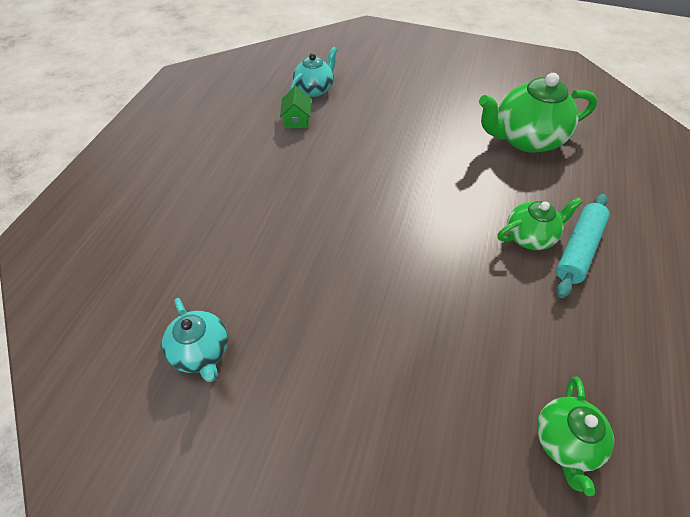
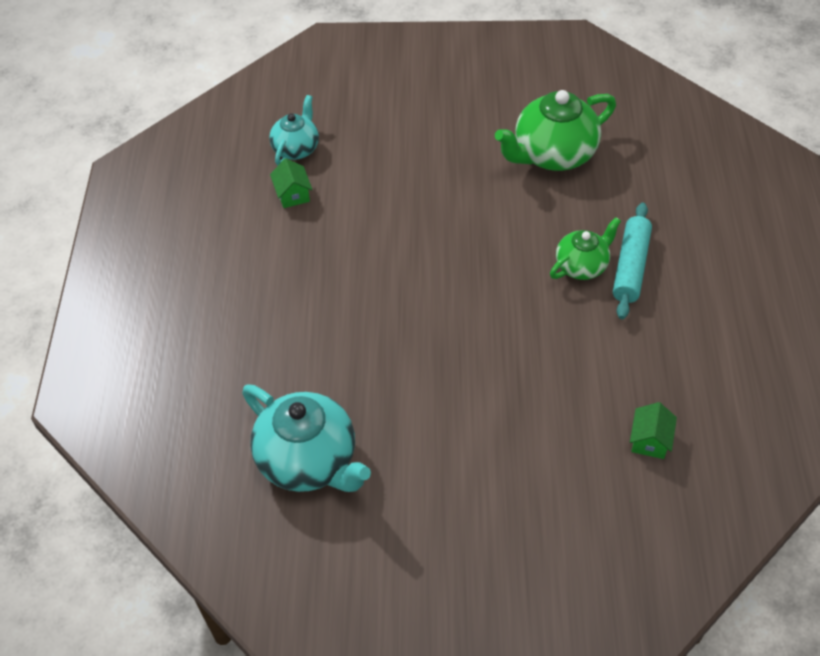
camera: 15 degrees left, 0 degrees up
turquoise teapot [162,298,228,382] -> turquoise teapot [242,385,371,492], size x1.70
green teapot [537,377,614,496] -> green house [630,402,677,459]

